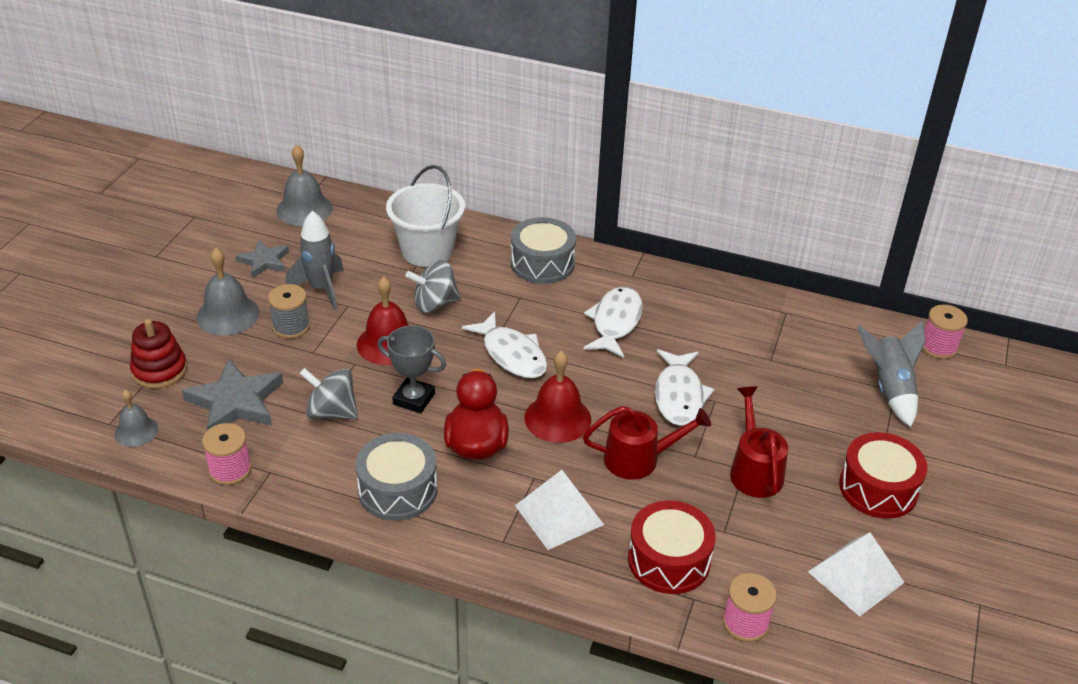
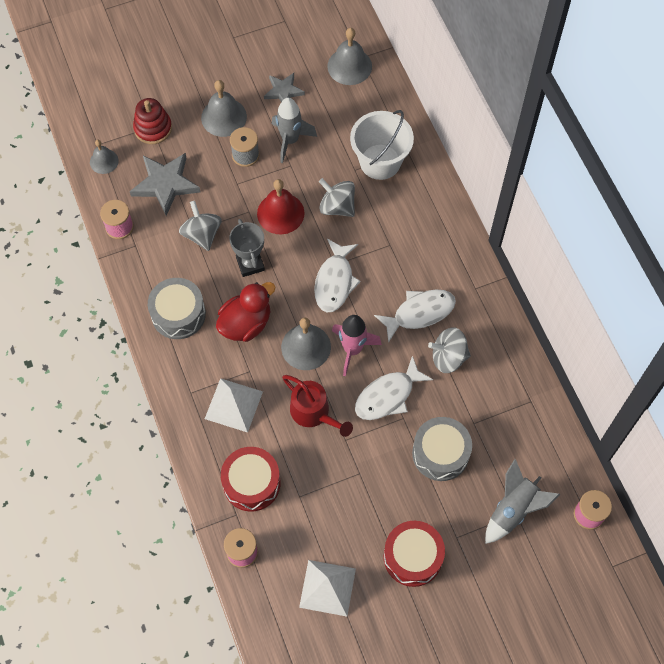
camera: 50 degrees right, 25 degrees up
grey drum [511,217,576,284] -> grey drum moved to [412,417,472,481]
red bell [524,350,591,443] -> grey bell [281,318,331,370]
red watering can [730,386,788,498] -> none
none -> pink rocket [332,315,382,376]
none -> grey spinning top [428,327,471,373]

